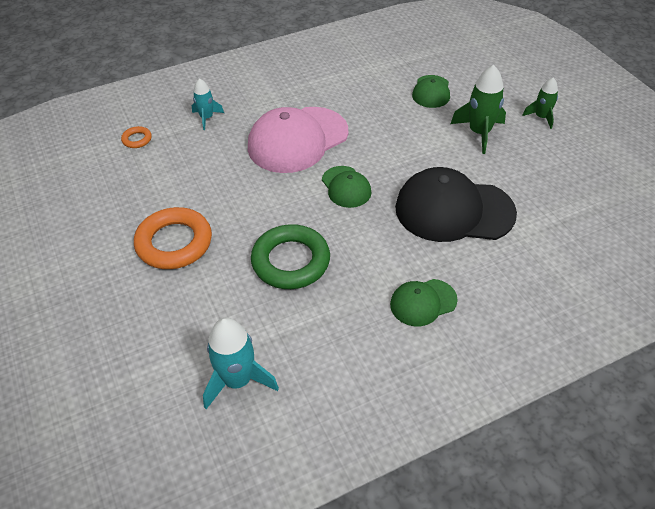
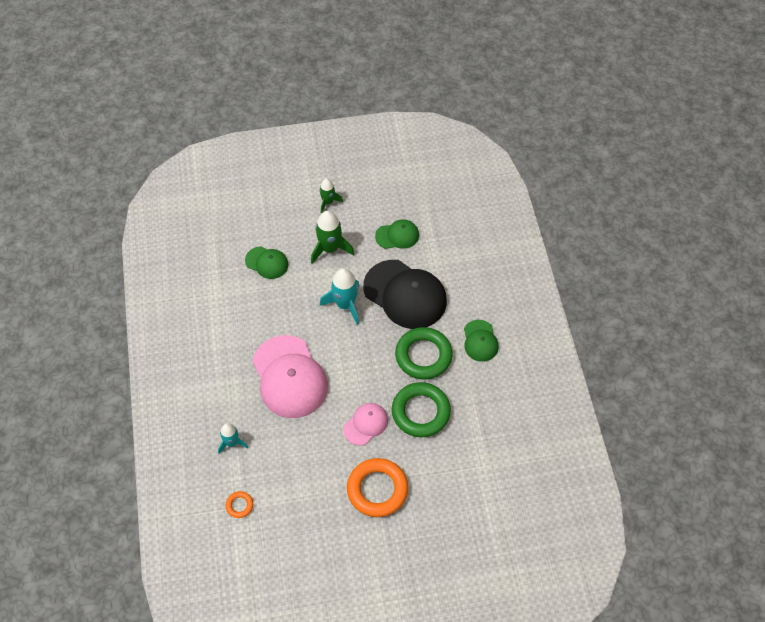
camera: 75 degrees left, 10 degrees up
turquoise rocket [203,318,279,409] -> turquoise rocket moved to [320,268,360,325]
green cap [322,166,371,208] -> green cap moved to [375,219,419,249]
black cap [395,167,517,242] -> black cap turned 75 degrees counterclockwise [363,260,447,329]
none -> pink cap [343,403,388,446]
none -> green ring [395,327,453,380]

